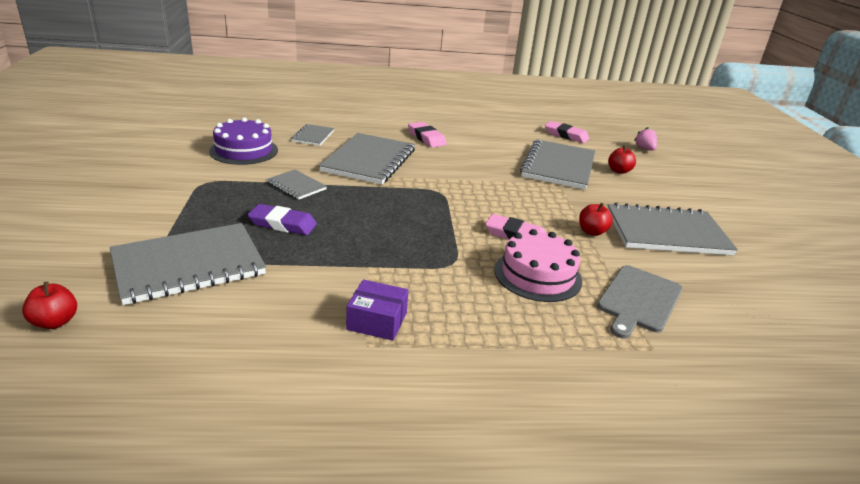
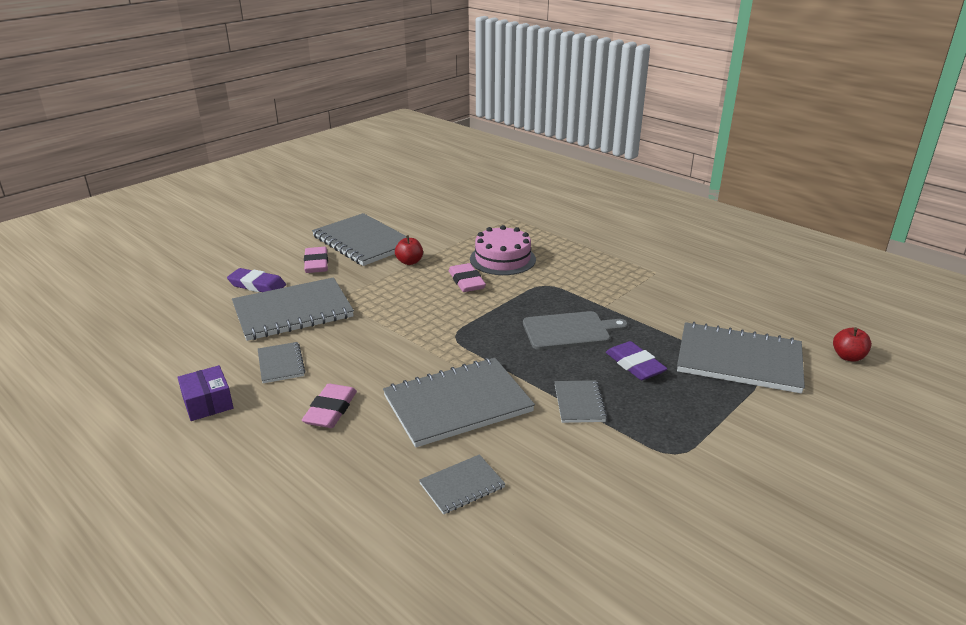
camera: 130 degrees left, 0 degrees up
purple cake [209,117,278,165] -> none
purple box [346,279,409,341] -> purple box moved to [177,365,234,421]
pink eraser [545,121,589,143] -> pink eraser moved to [304,247,328,273]
grey cutting board [597,265,682,339] -> grey cutting board moved to [523,311,628,350]
red apple [608,145,636,174] -> purple eraser [227,268,286,292]
pink strawberry [634,127,657,151] -> none
none -> grey notebook [258,342,305,383]

